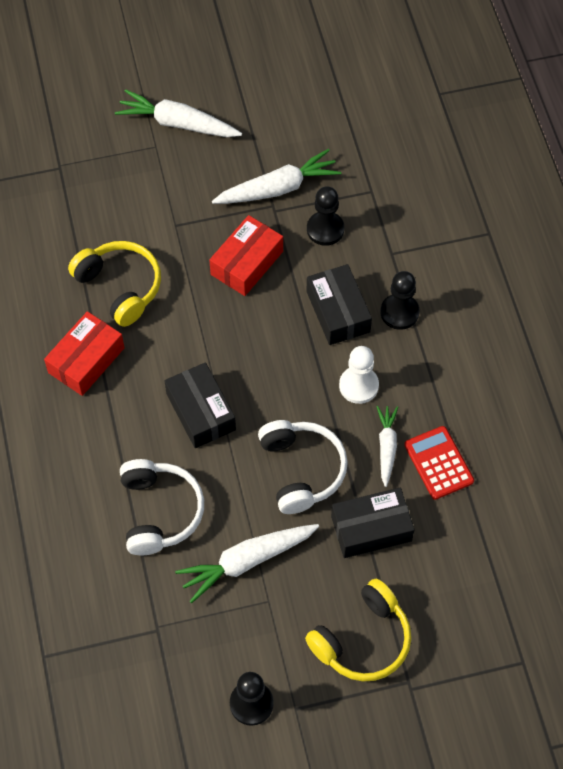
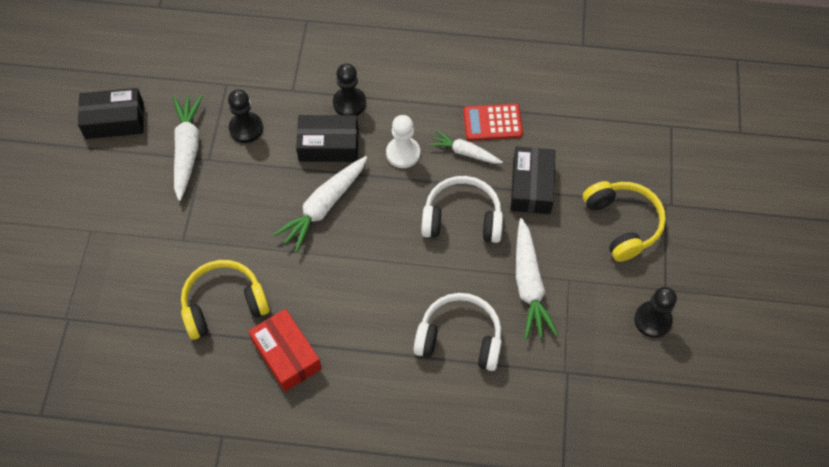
camera: 70 degrees left, 0 degrees up
white carrot [115,89,242,137] -> white carrot moved to [273,156,367,252]
black box [164,362,236,448] -> black box moved to [78,88,144,139]
red box [209,215,283,296] -> none

